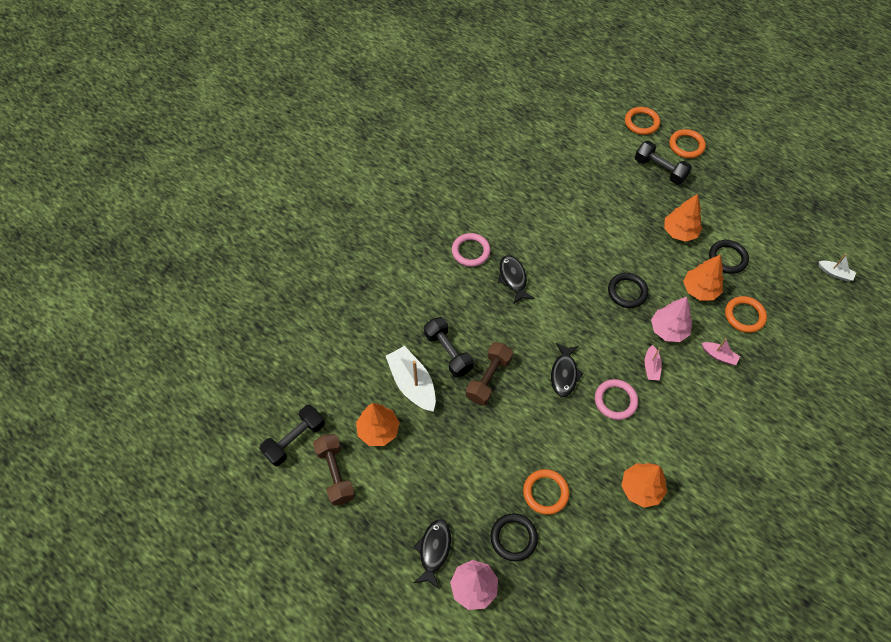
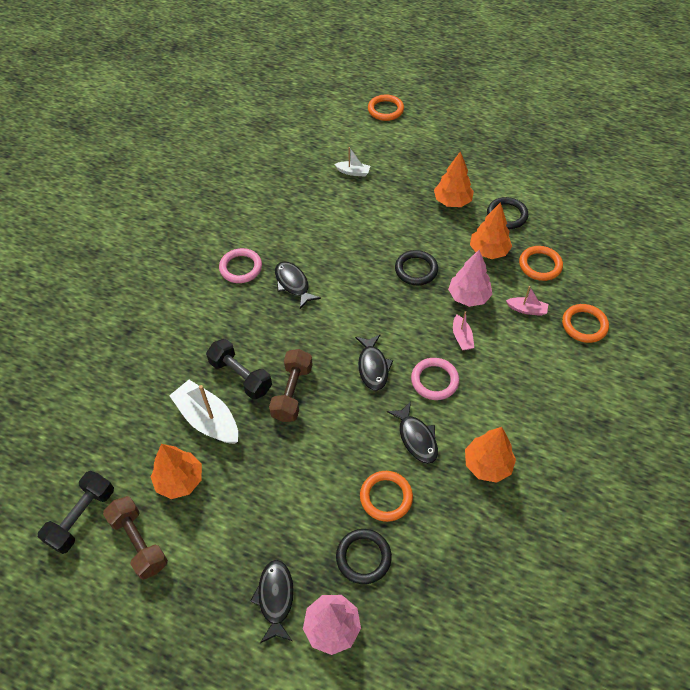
camera: 15 degrees left, 5 degrees down
black dumbbell [635,141,692,185] -> none
orange ring [669,129,706,158] -> orange ring moved to [562,304,609,343]
white boat [819,254,856,281] -> white boat moved to [334,147,370,177]
none -> black fish [387,401,438,464]

